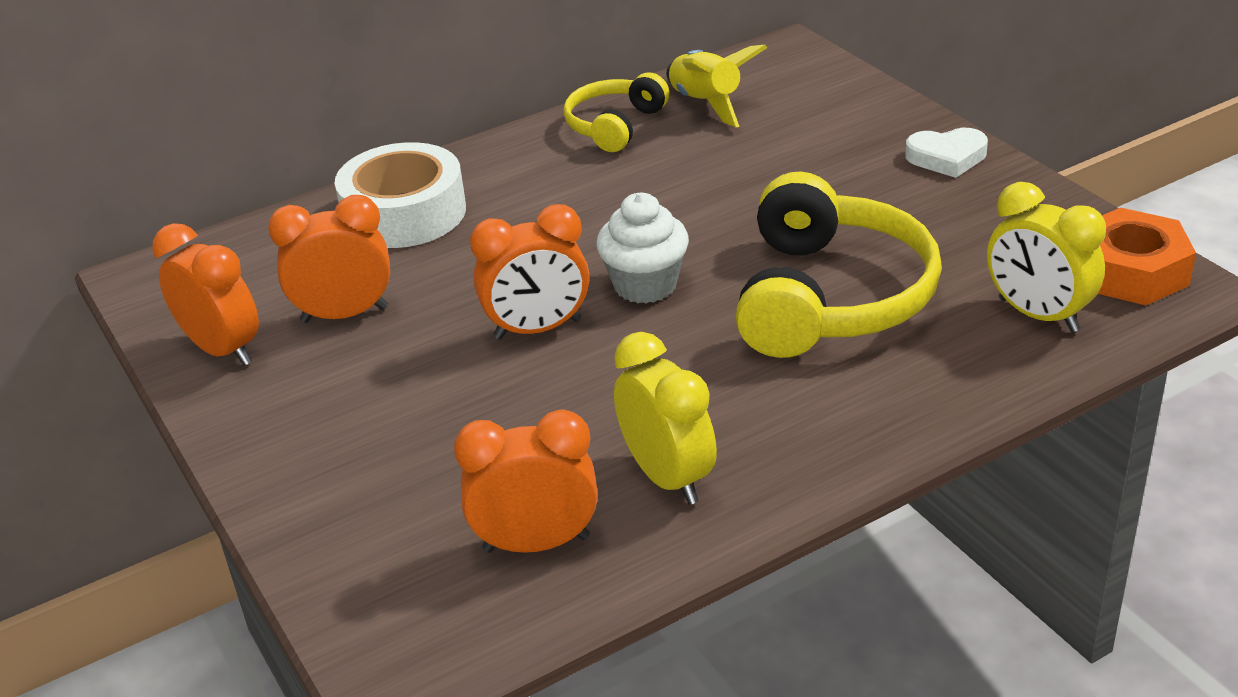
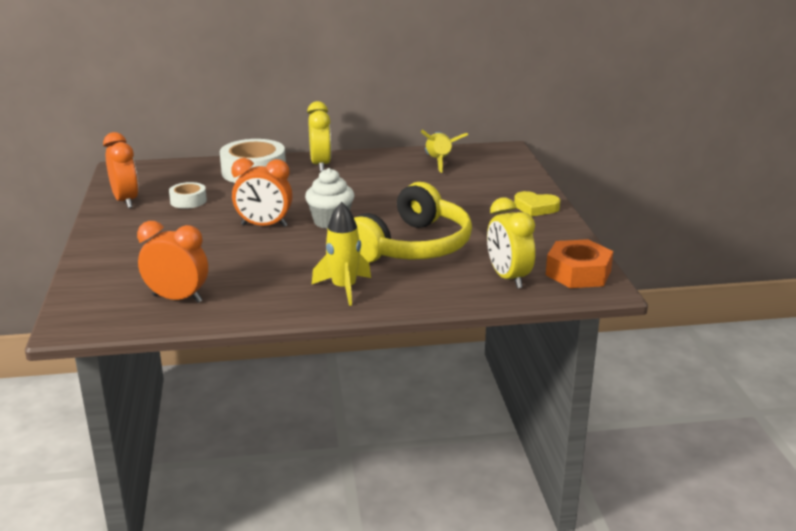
camera: 20 degrees right, 10 degrees down
orange clock [268,195,390,323] -> white tape [169,182,207,209]
yellow headphones [563,73,669,152] -> none
yellow clock [614,332,717,505] -> yellow clock moved to [307,101,331,172]
white heart [905,128,988,178] -> yellow heart [514,191,560,217]
none -> yellow rocket [311,202,371,306]

